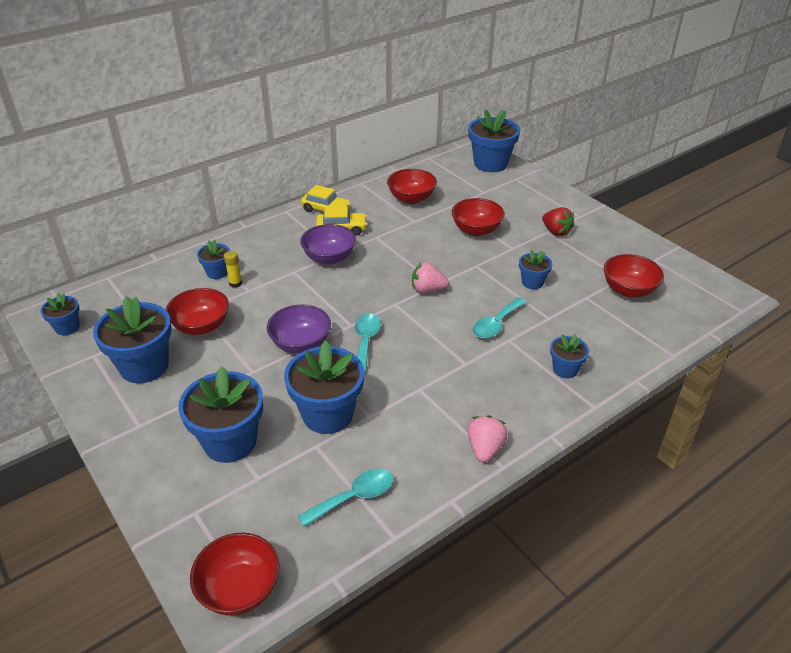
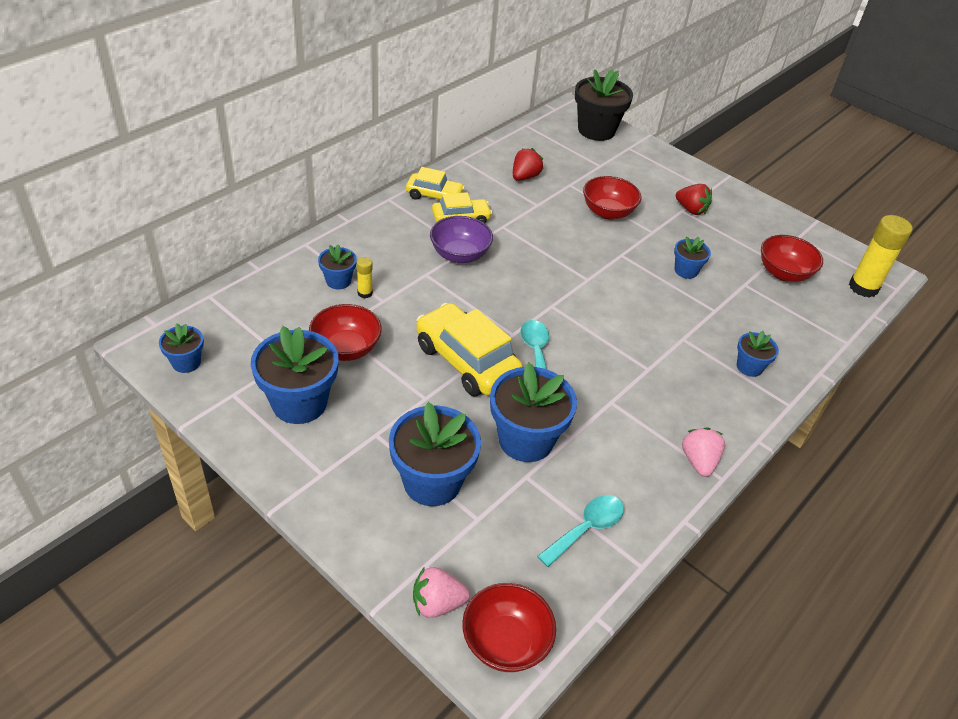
camera: 15 degrees left, 5 degrees up
purple bowl [267,305,331,353] -> yellow car [416,303,523,396]
red bowl [387,169,437,204] -> red strawberry [513,148,543,181]
pink strawberry [412,262,449,294] -> pink strawberry moved to [413,567,470,618]
blue flower pot [468,109,520,172] -> black flower pot [575,69,633,141]
turquoise spoon [473,297,527,339] -> none
none -> yellow glue stick [849,215,913,298]

